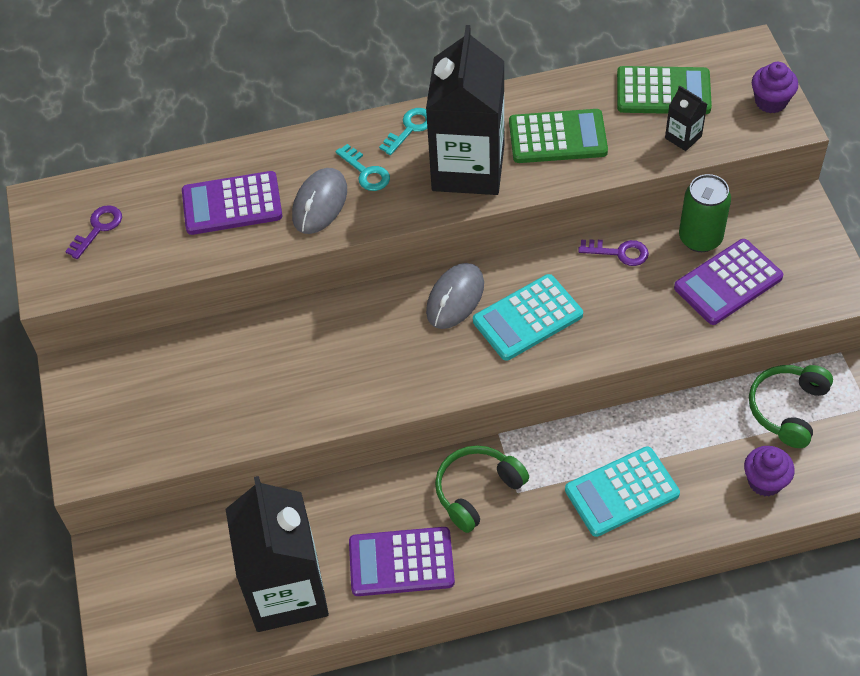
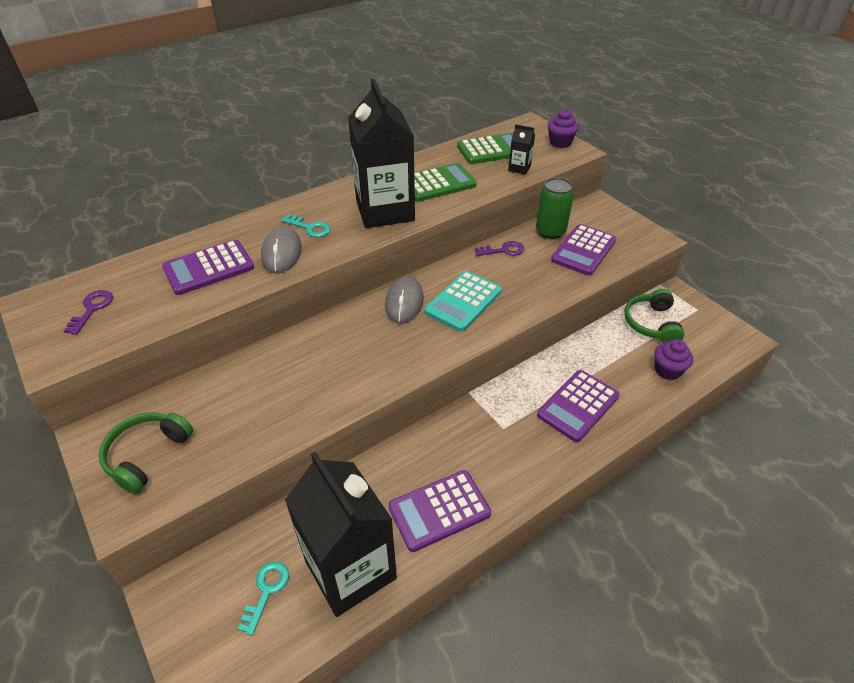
camera: 25 degrees left, 10 degrees down
turquoise key [379,108,427,155] -> turquoise key moved to [238,562,289,636]
green headphones [435,445,529,533] -> green headphones moved to [99,412,193,494]
turquoise calculator [565,446,680,537] -> purple calculator [537,370,620,442]

